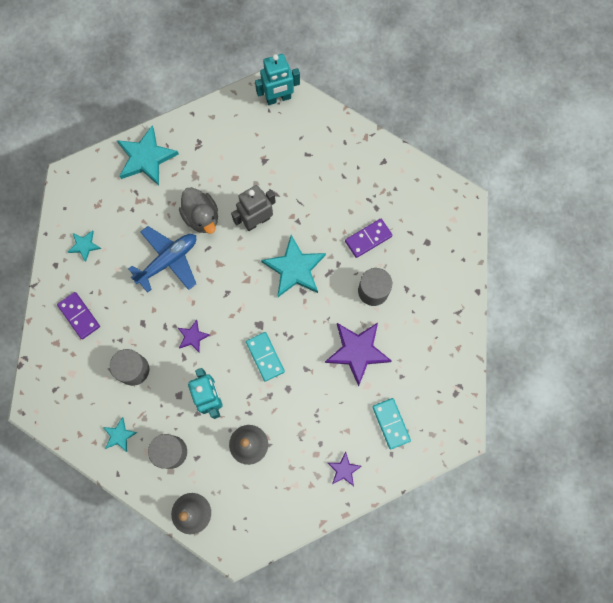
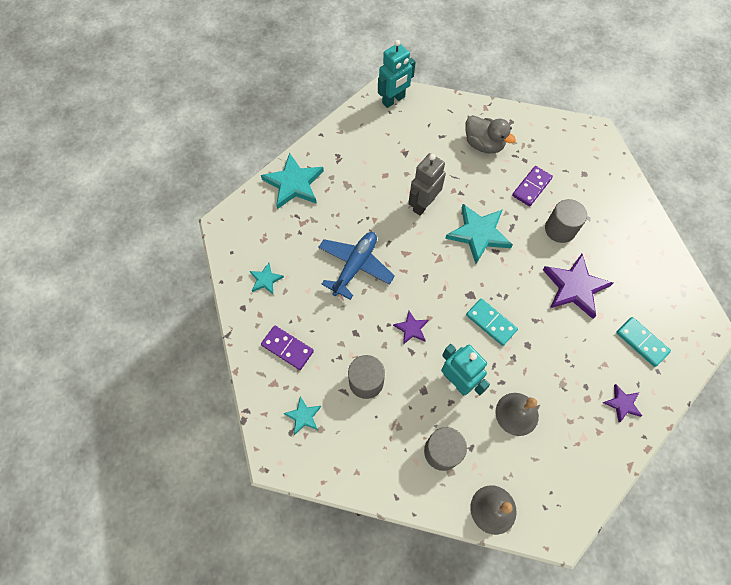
camera: 20 degrees left, 10 degrees down
turquoise star [103,417,137,452] -> turquoise star moved to [283,396,321,435]
grey duck [179,187,218,234] -> grey duck moved to [465,115,516,154]

